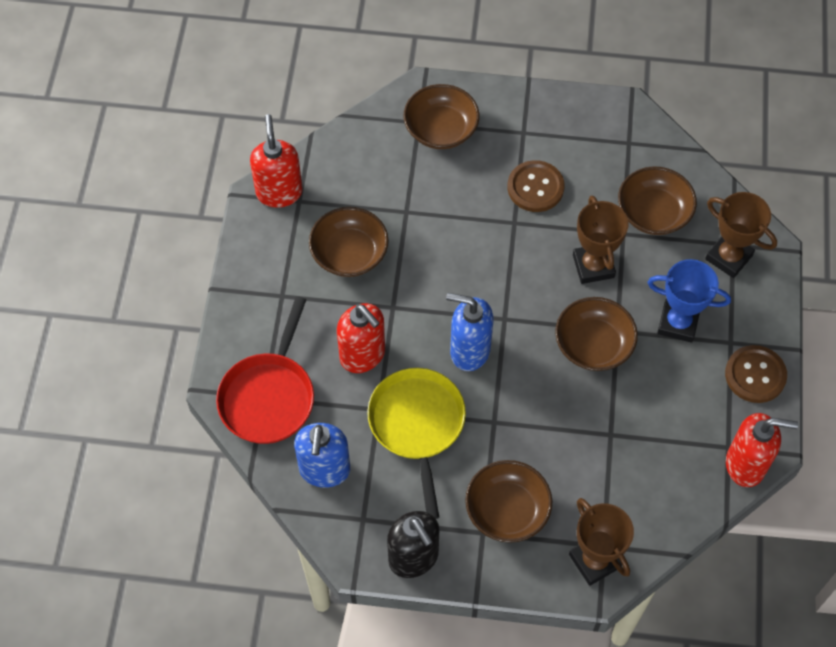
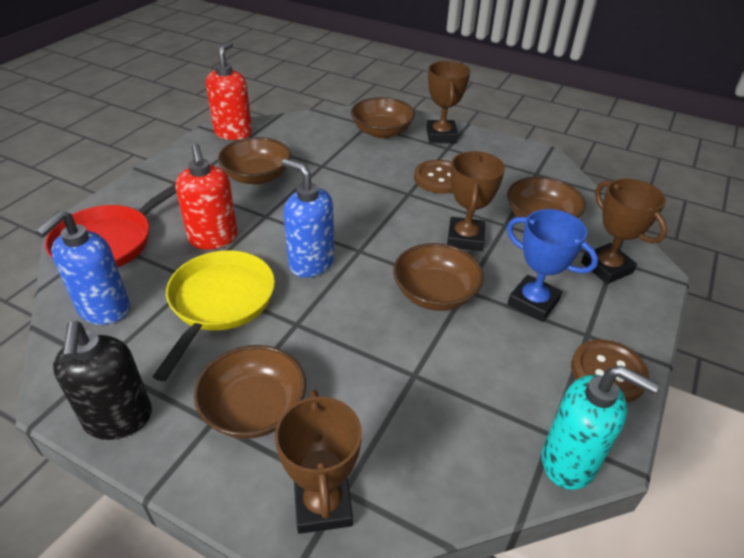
camera: 20 degrees right, 20 degrees down
red soap dispenser [726,413,798,487] -> turquoise soap dispenser [542,365,659,490]
none -> brown trophy [427,61,470,143]

